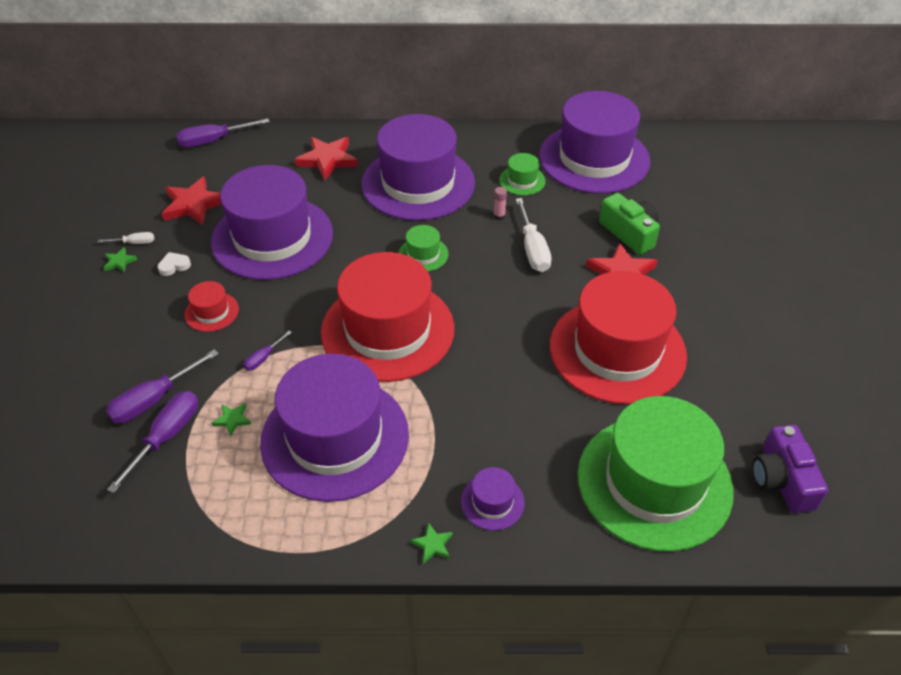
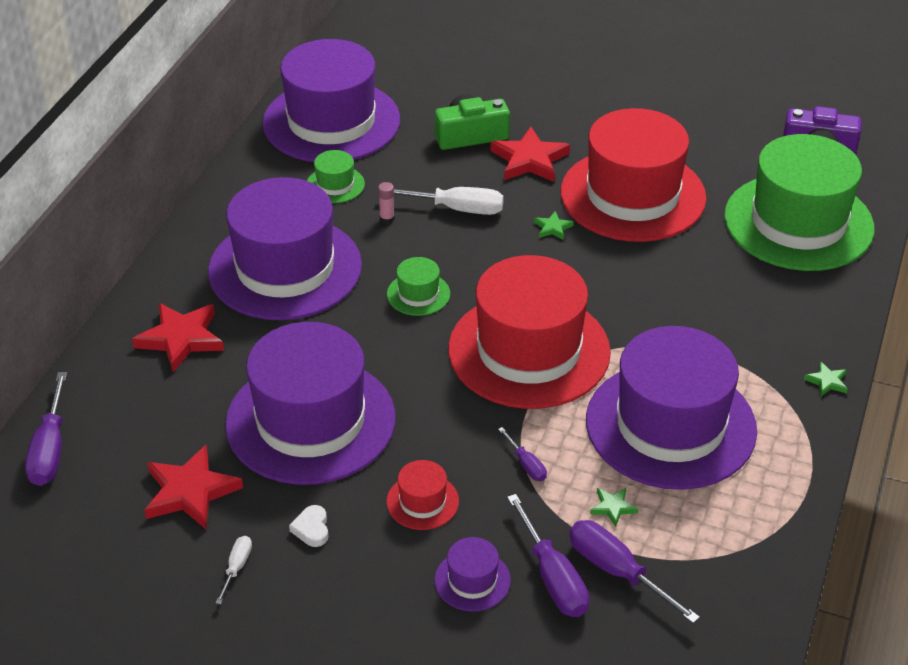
camera: 70 degrees left, 5 degrees down
green star [103,247,137,273] -> green star moved to [534,211,574,240]
purple hat [461,467,525,531] -> purple hat moved to [435,537,511,611]

